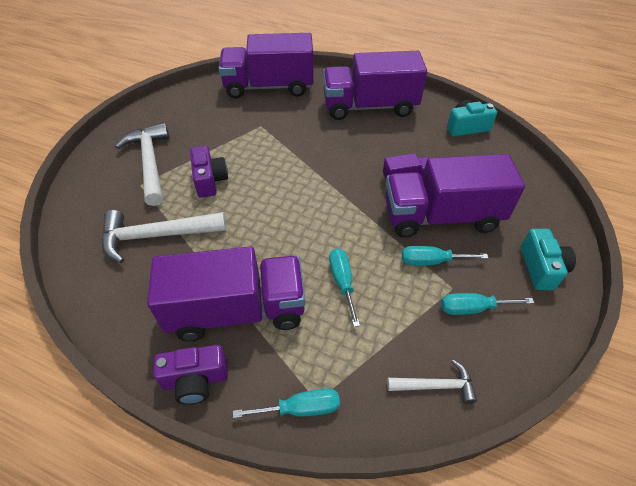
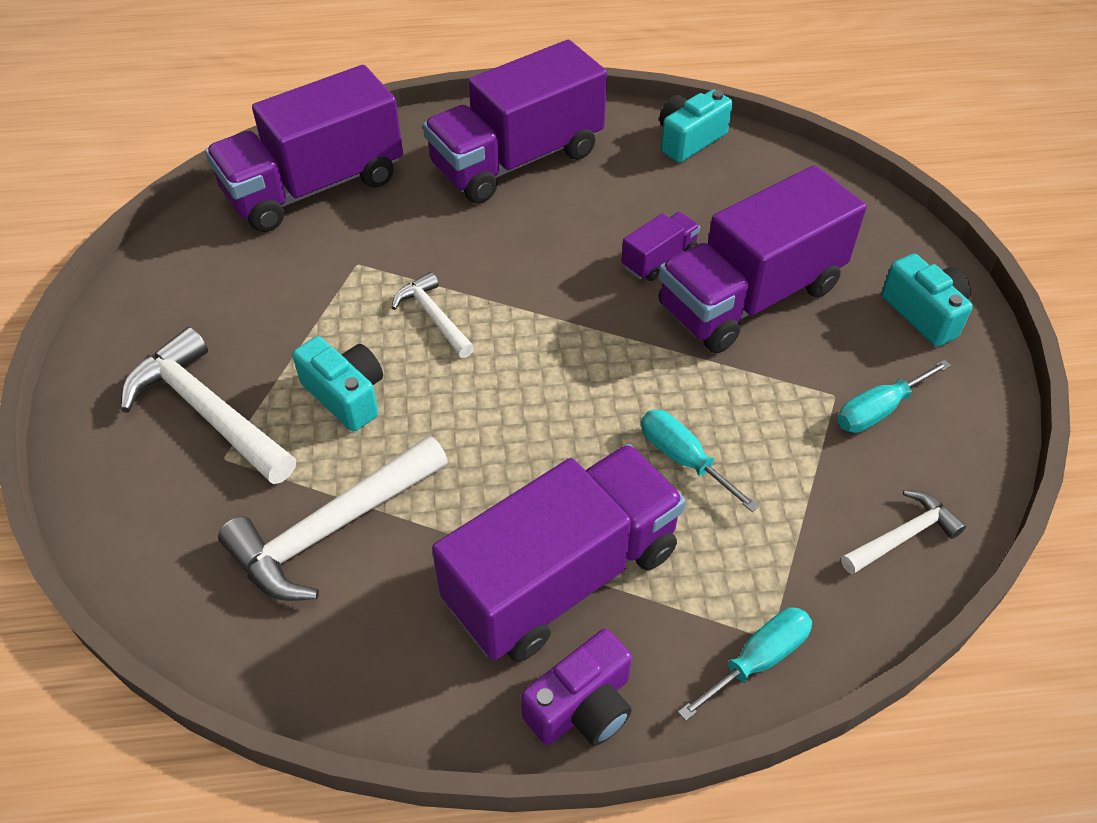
camera: 30 degrees left, 0 degrees up
purple camera [190,146,228,198] -> turquoise camera [292,336,383,432]
turquoise screwdriver [402,246,488,266] -> none
none -> white hammer [392,272,474,358]

